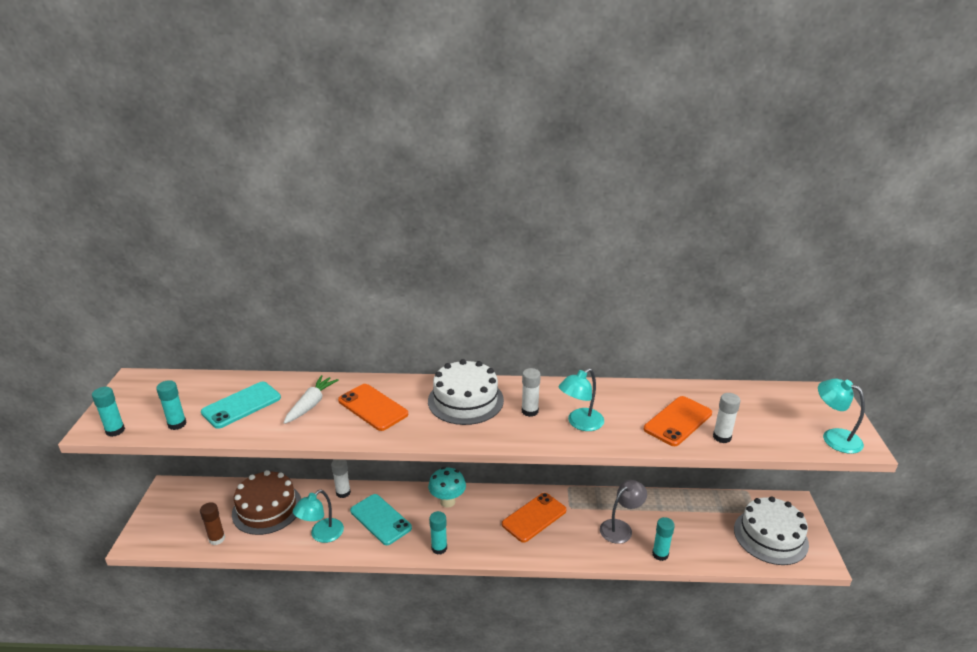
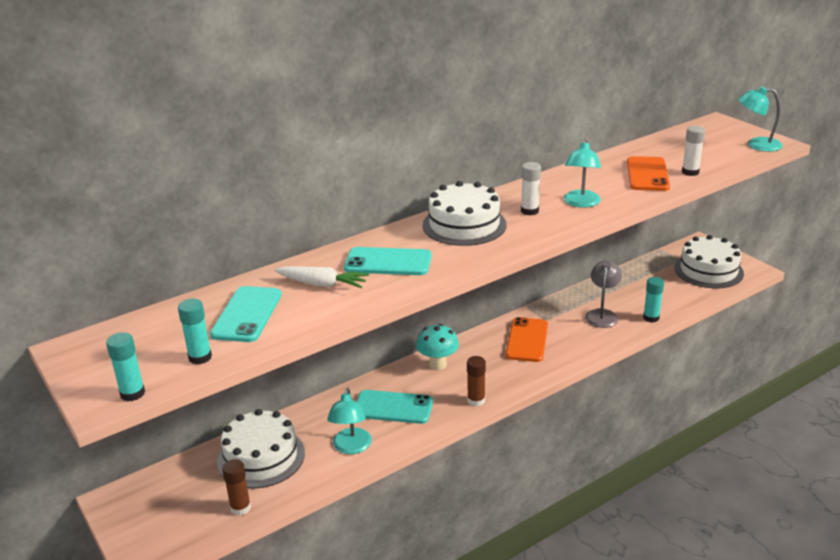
camera: 35 degrees left, 0 degrees up
brown cake [232,470,301,535] -> white cake [217,409,305,488]
white carrot [284,375,339,424] -> white carrot turned 120 degrees clockwise [275,266,369,288]
white glue stick [331,459,351,498] -> none
orange phone [338,384,408,431] -> turquoise phone [344,247,432,275]
turquoise glue stick [429,511,447,555] -> brown glue stick [467,356,486,406]

